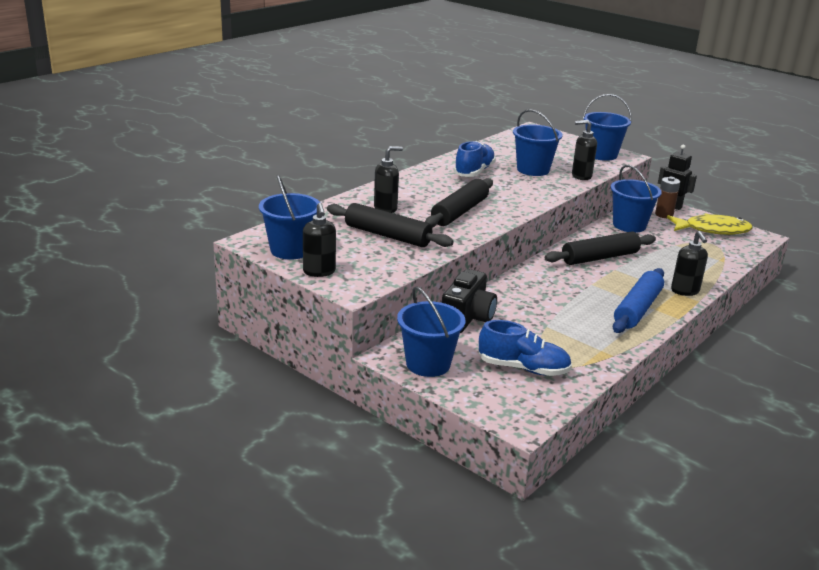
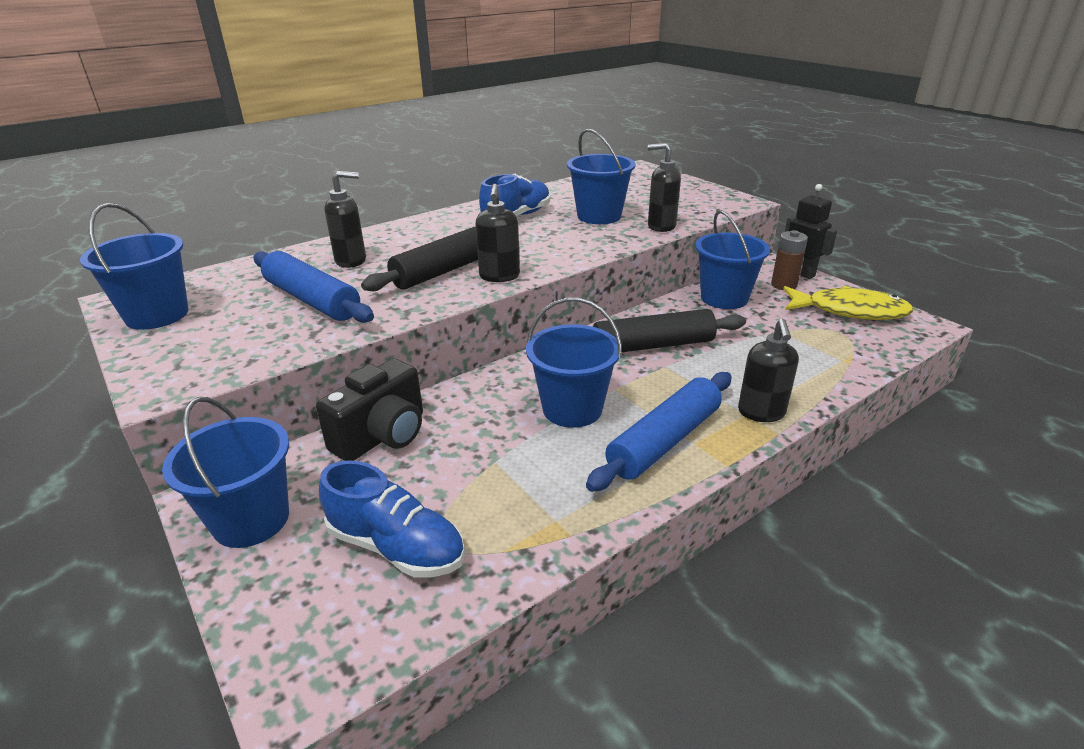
camera: 15 degrees right, 5 degrees up
black soap dispenser [303,203,336,277] -> black soap dispenser moved to [475,184,520,282]
black rolling pin [327,203,454,247] -> blue rolling pin [254,251,374,323]
blue bucket [583,94,632,161] -> blue bucket moved to [526,298,622,428]

